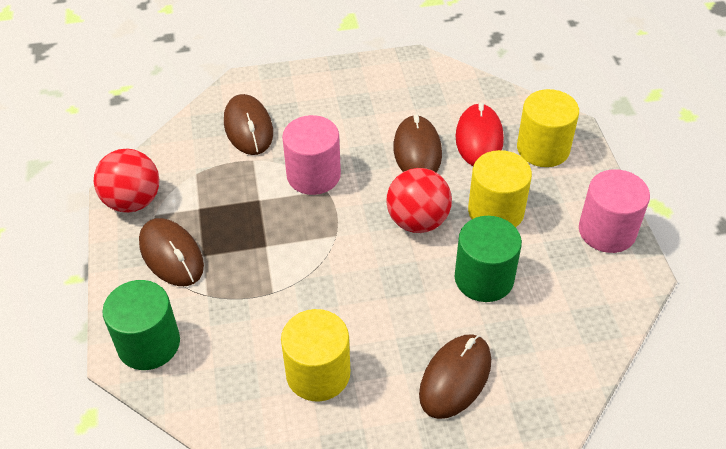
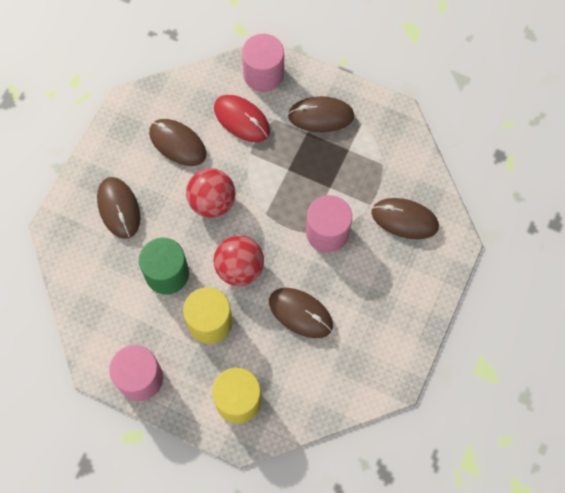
camera: 125 degrees right, 20 degrees up
red ball [94,149,159,213] -> red ball moved to [186,168,235,218]
green cylinder [102,280,180,370] -> pink cylinder [242,34,284,92]
yellow cylinder [281,309,350,402] -> brown mouse [149,119,206,166]
red mouse [456,103,504,166] -> red mouse moved to [214,95,270,142]

